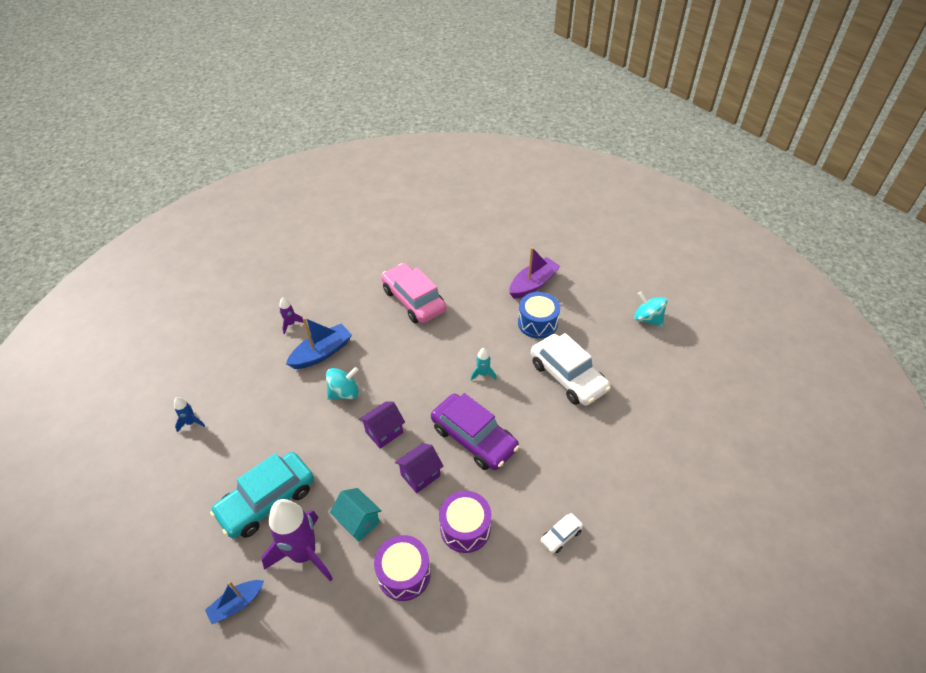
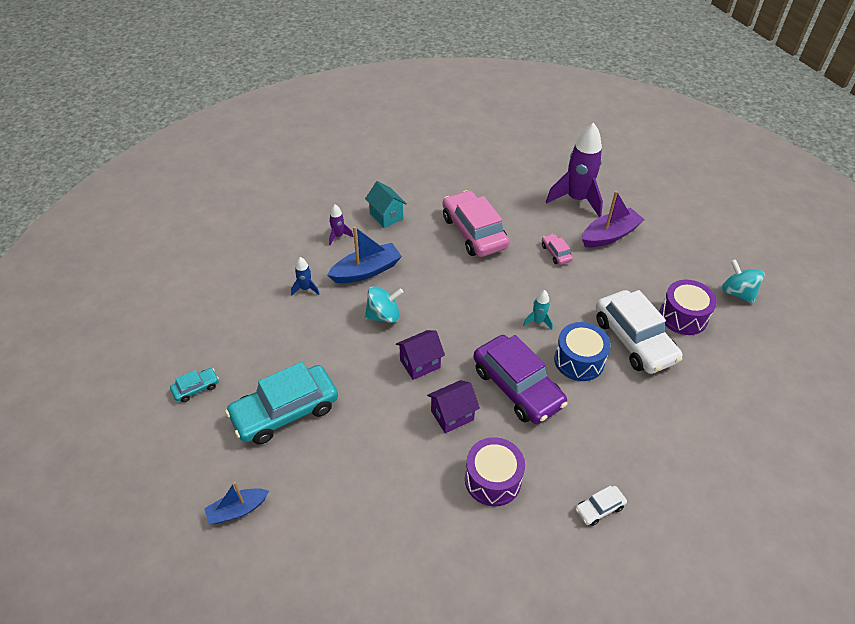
camera: 10 degrees right, 0 degrees up
blue rocket [174,397,205,432] -> blue rocket moved to [291,257,319,295]
purple rocket [261,499,333,581] -> purple rocket moved to [546,123,603,217]
turquoise house [330,488,382,542] -> turquoise house moved to [365,181,407,228]
purple drum [374,535,431,601] -> purple drum moved to [659,280,717,335]
blue drum [518,292,560,339] -> blue drum moved to [554,322,611,381]
none -> turquoise car [170,368,219,402]
none -> pink car [542,234,573,265]

